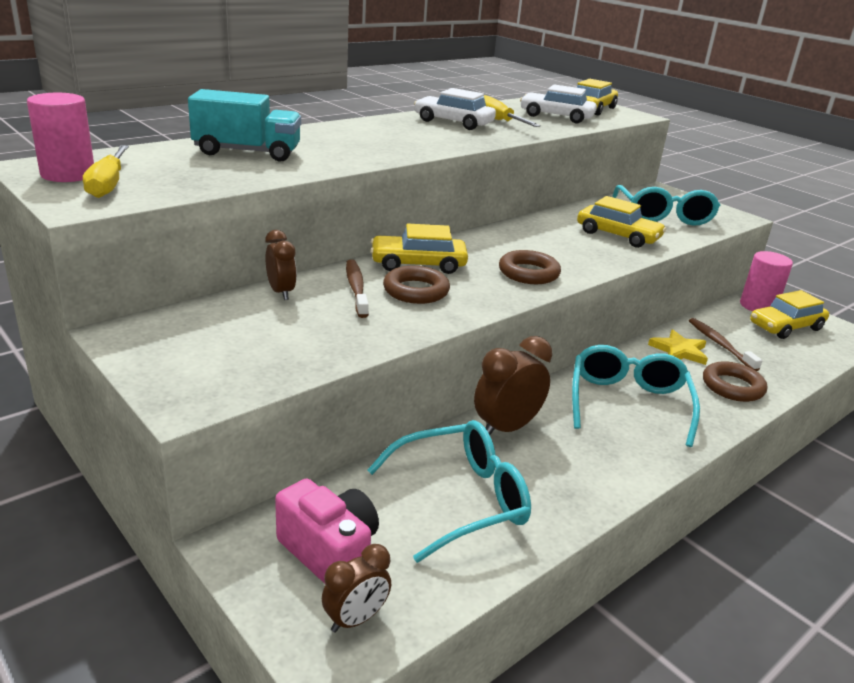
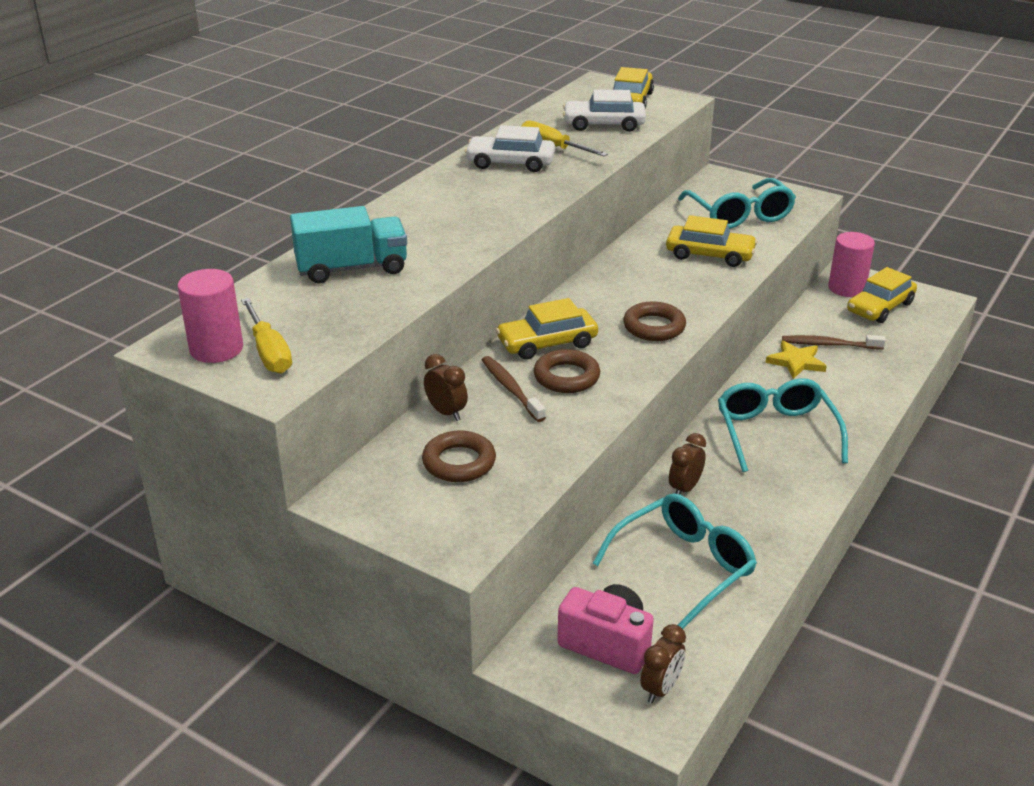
camera: 15 degrees left, 5 degrees up
brown clock [474,336,552,435] -> brown clock [669,433,706,494], size x0.63
brown toothbrush [689,318,763,371] -> brown toothbrush turned 45 degrees counterclockwise [782,335,886,349]
brown ring [703,361,767,402] -> brown ring moved to [422,431,496,482]

